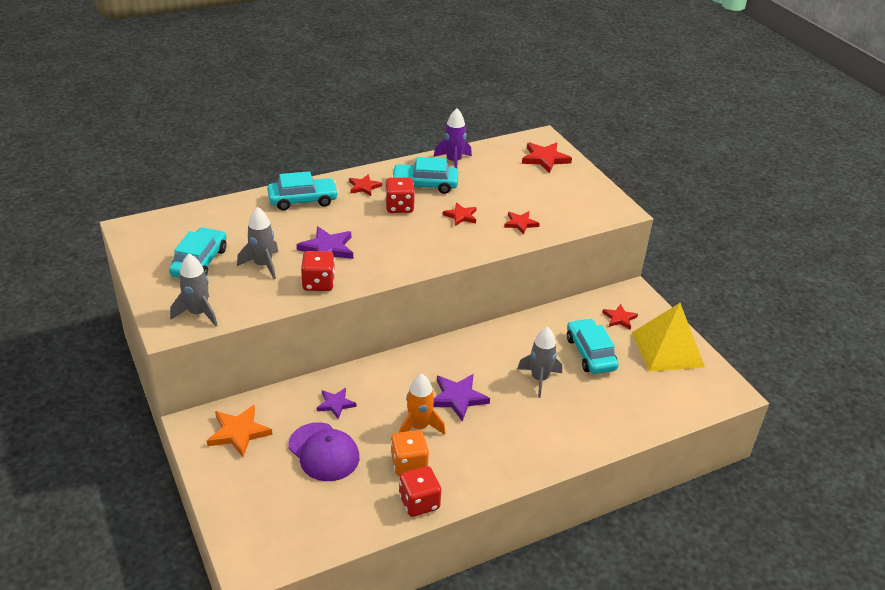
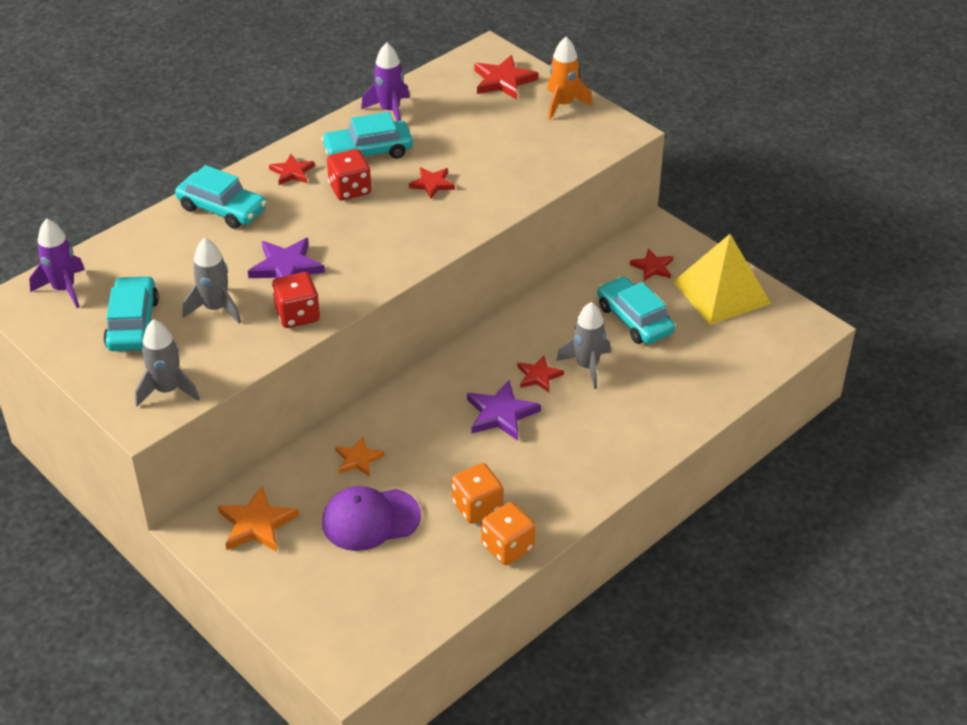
camera: 15 degrees left, 5 degrees up
turquoise car [267,171,338,210] -> turquoise car turned 60 degrees clockwise [175,165,267,229]
purple cap [288,422,359,481] -> purple cap turned 135 degrees clockwise [322,486,421,551]
purple star [317,388,356,419] -> orange star [335,436,385,477]
orange rocket [399,374,446,435] -> orange rocket moved to [547,37,592,120]
red dice [399,466,441,517] -> orange dice [481,502,535,565]
red star [504,211,540,235] -> red star moved to [517,356,564,392]
none -> purple rocket [29,219,85,308]

